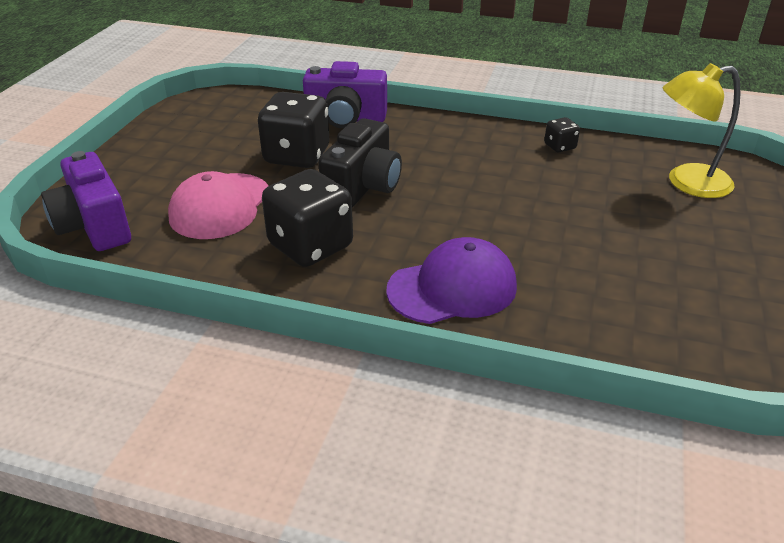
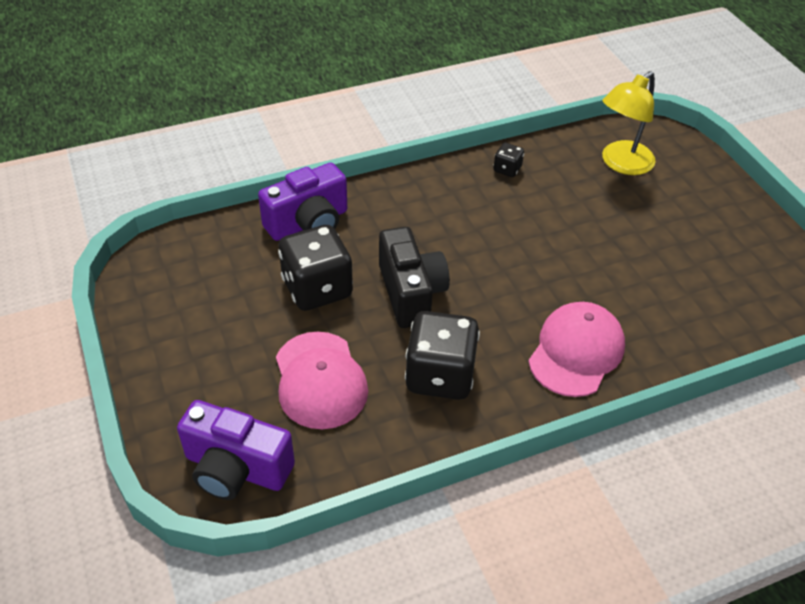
camera: 40 degrees left, 10 degrees up
purple cap [386,237,517,324] -> pink cap [529,302,625,397]

